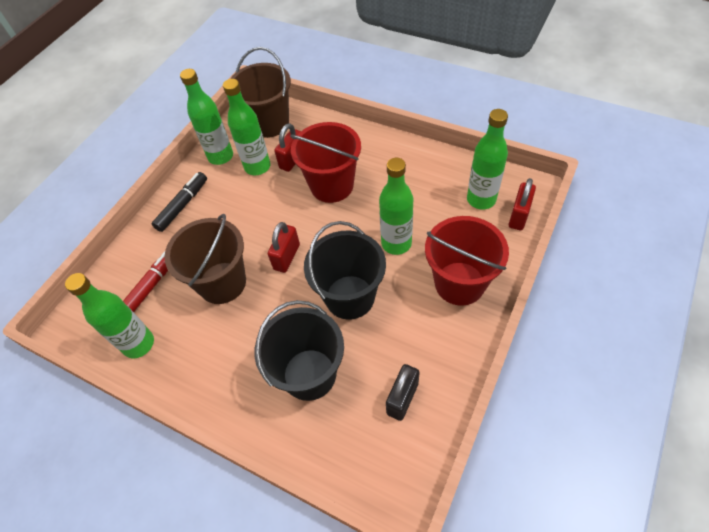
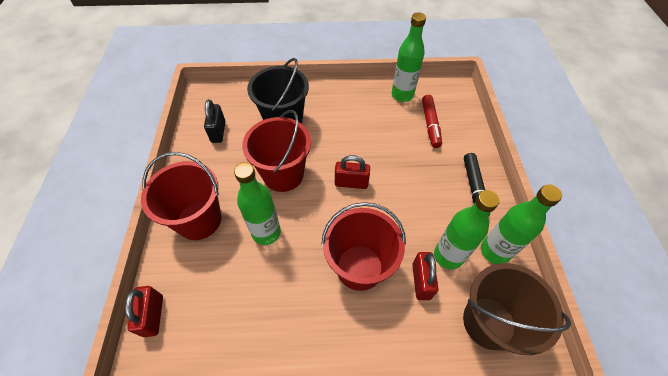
camera: 145 degrees right, 0 degrees up
brown bucket [164,214,246,304] -> none
red padlock [268,222,300,273] -> red padlock turned 75 degrees counterclockwise [335,155,370,189]
black bucket [304,221,386,320] -> red bucket [242,110,311,192]
green bottle [467,109,508,209] -> none

